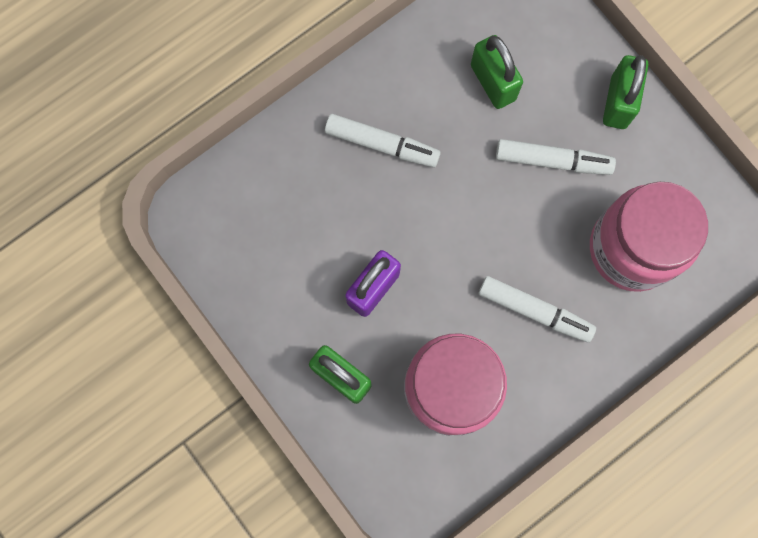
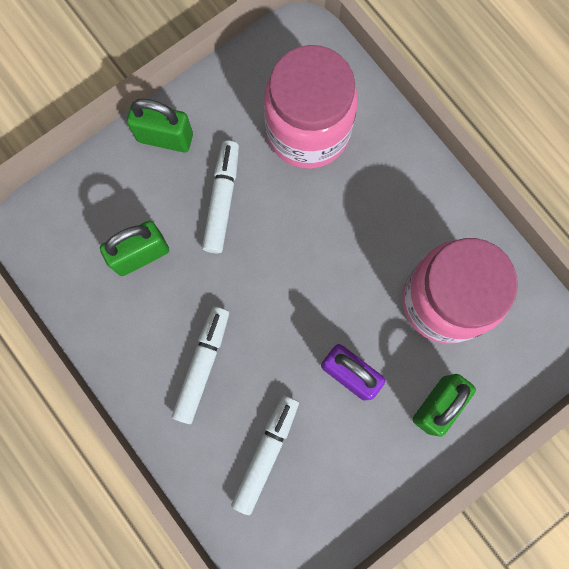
camera: 90 degrees left, 0 degrees up
white marker [478,276,596,343] -> white marker moved to [231,395,299,515]

